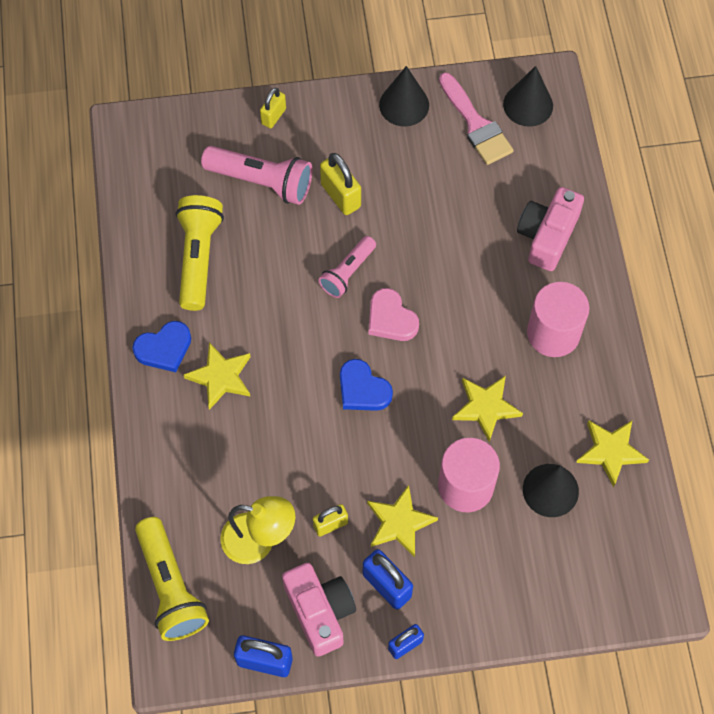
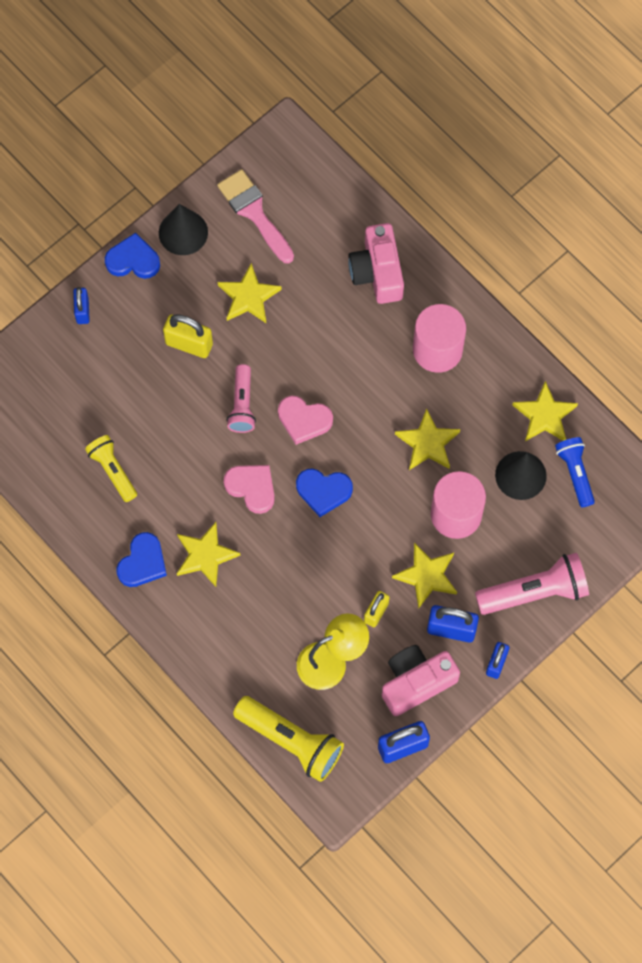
camera: 35 degrees left, 5 degrees up
yellow flashlight [176,195,224,311] -> yellow flashlight [85,435,137,502], size x0.63
pink flashlight [201,146,312,205] -> pink flashlight moved to [475,553,589,615]
yellow padlock [260,88,286,128] -> blue padlock [73,287,90,324]
pink camera [282,563,356,657] -> pink camera turned 60 degrees counterclockwise [382,645,460,716]
pink brush [439,73,514,165] -> pink brush turned 150 degrees counterclockwise [217,169,294,264]
black cone [503,66,553,127] -> none
none -> blue heart [105,232,160,279]
none -> yellow star [218,263,282,323]
none -> pink heart [224,465,275,514]
none -> blue flashlight [555,437,595,507]

